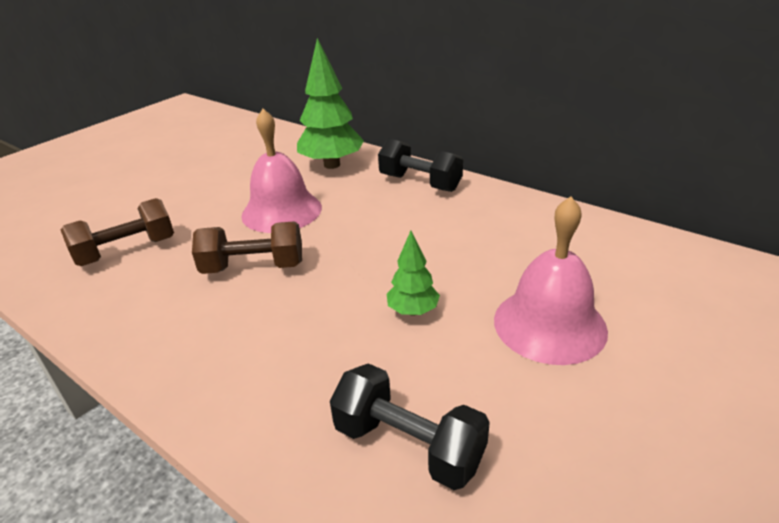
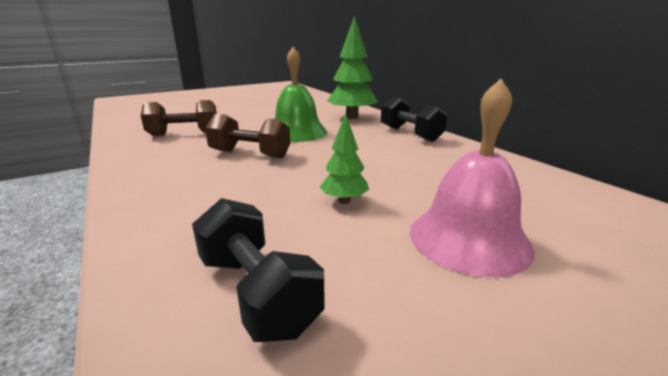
camera: 20 degrees right, 10 degrees down
pink bell [241,109,322,233] -> green bell [275,47,327,142]

